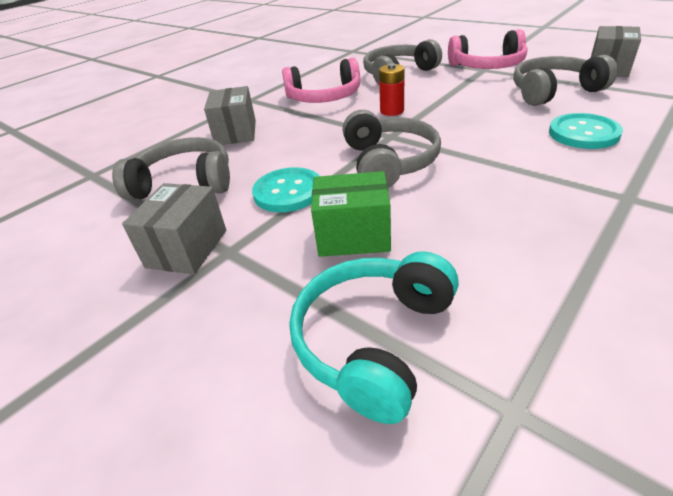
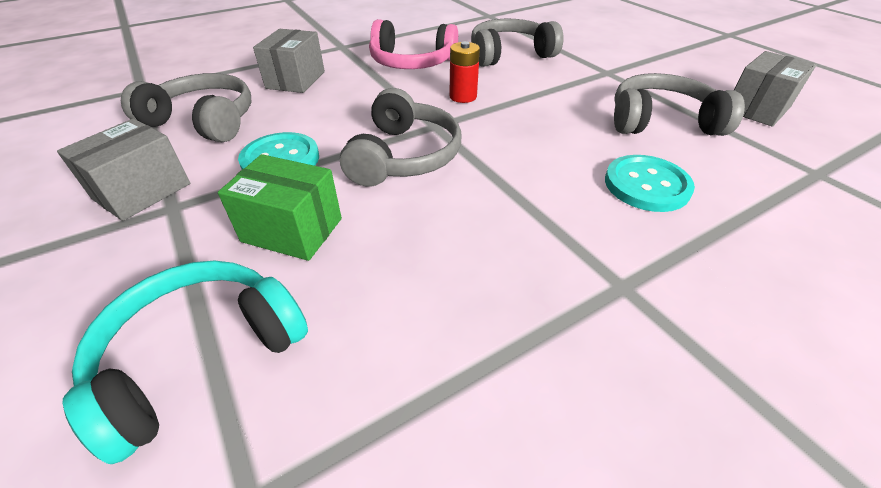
camera: 15 degrees right, 5 degrees up
pink headphones [448,29,527,69] -> none

